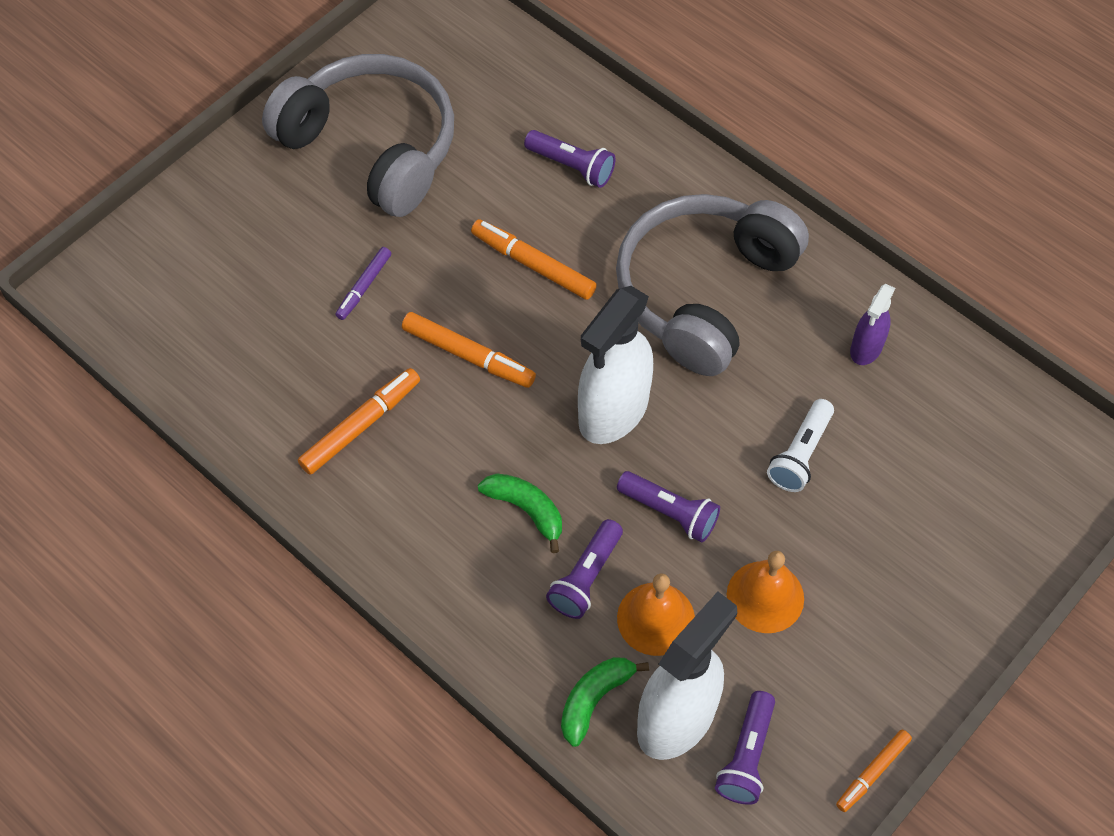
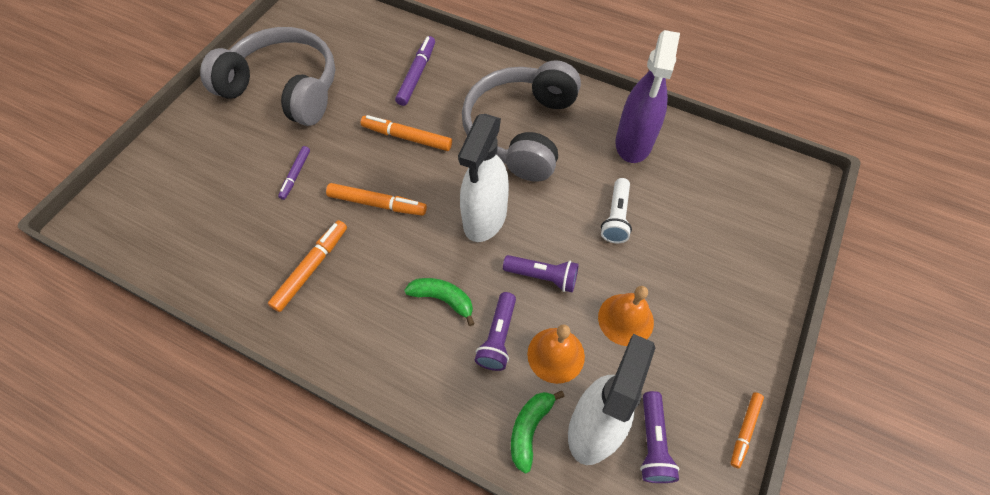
camera: 15 degrees left, 0 degrees up
purple flashlight [524,130,615,188] -> purple marker [395,36,435,106]
purple spray bottle [850,284,895,365] -> purple spray bottle [615,30,680,163], size x1.91

